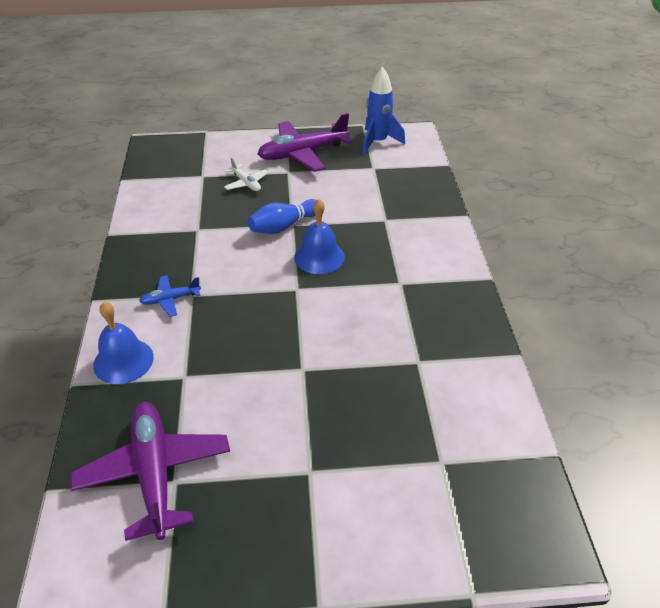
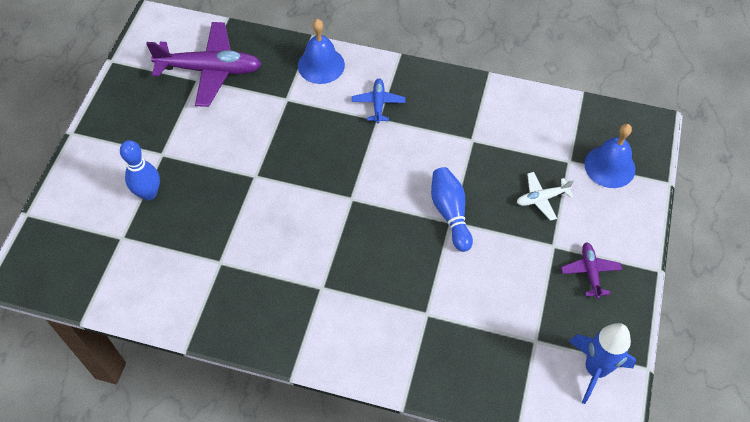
camera: 110 degrees right, 15 degrees up
purple plane [258,113,353,172] -> purple plane [561,242,622,299], size x0.49
blue bell [294,199,345,274] -> blue bell moved to [584,124,636,188]
none -> blue bowling pin [120,140,160,200]

